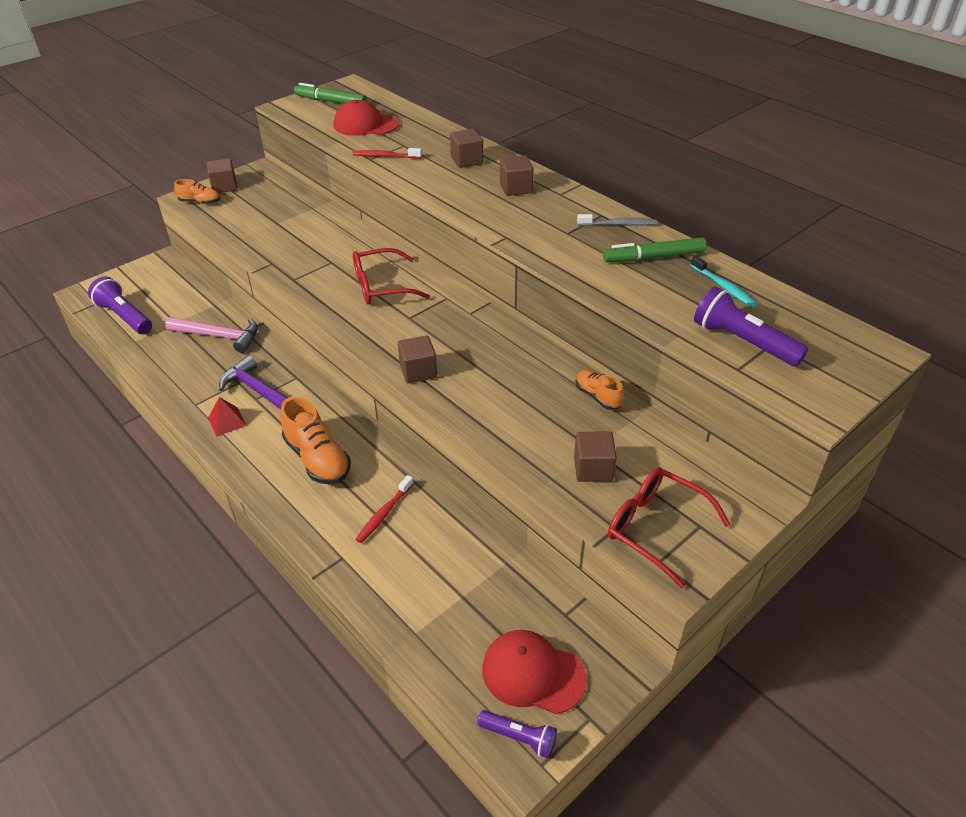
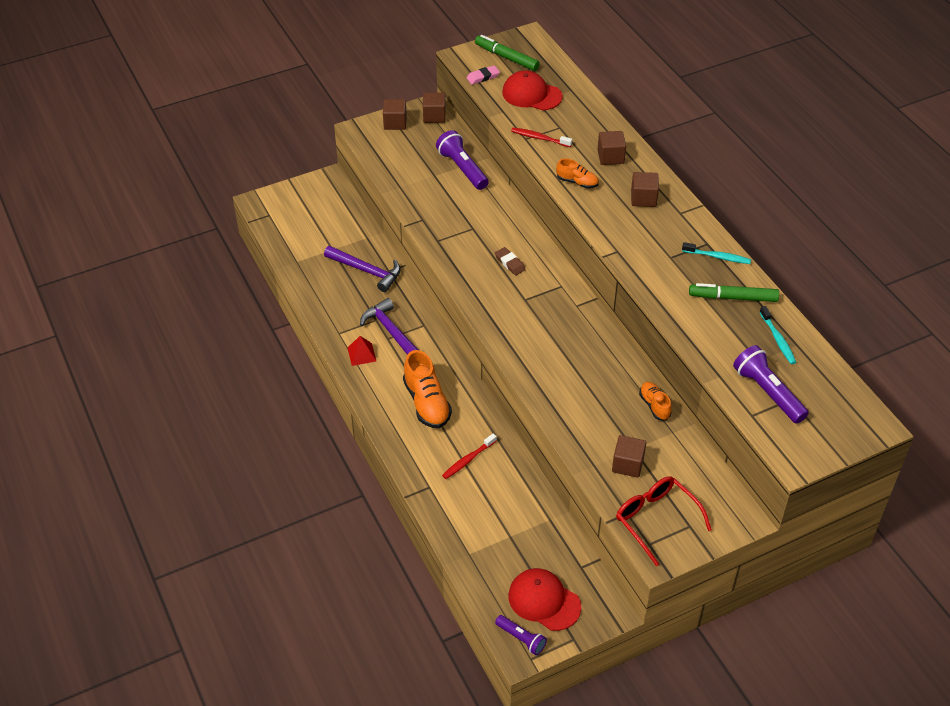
camera: 15 degrees right, 5 degrees up
purple flashlight [88,276,152,334] -> purple flashlight moved to [436,130,489,190]
pink hammer [165,317,258,353] -> purple hammer [324,246,401,292]
orange shoe [174,179,220,204] -> orange shoe moved to [556,158,599,189]
red glasses [353,248,430,305] -> brown eraser [495,247,526,275]
brown cube [398,335,437,384] -> brown cube moved to [423,92,446,123]
grey toothbrush [577,214,657,226] -> turquoise toothbrush [682,242,751,264]
none -> pink eraser [467,65,500,84]

